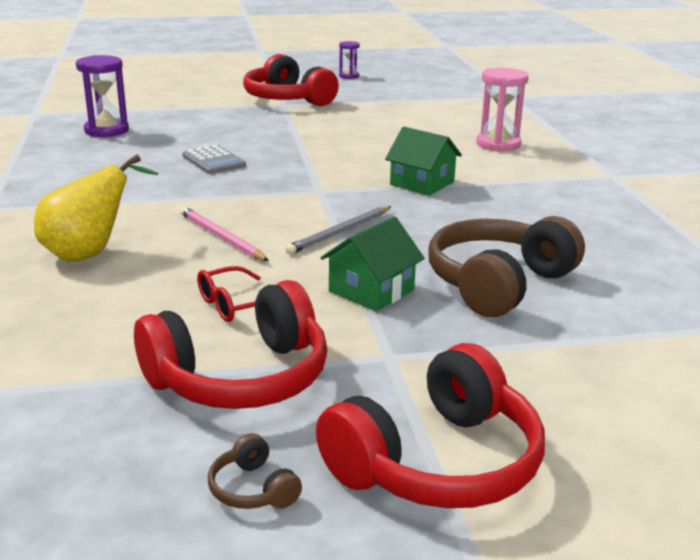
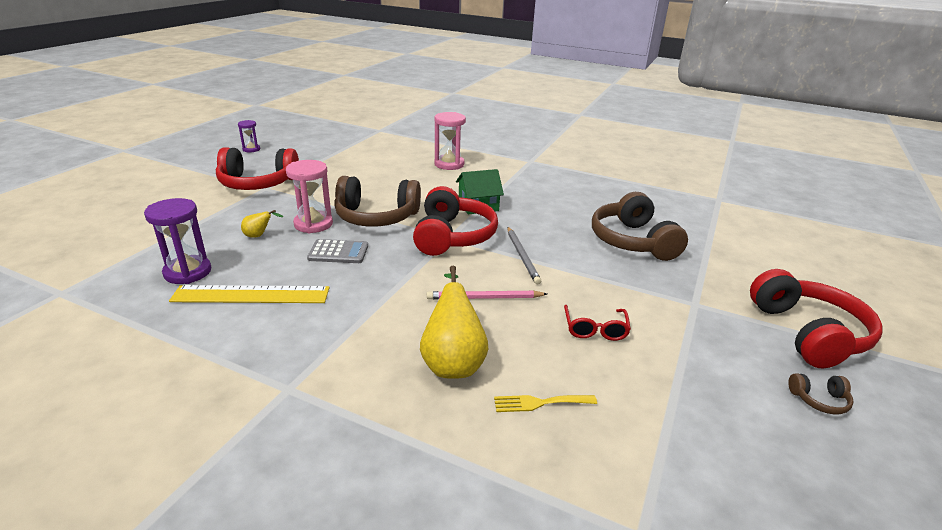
camera: 55 degrees left, 5 degrees up
red headphones [134,280,327,409] -> red headphones moved to [413,186,498,256]
green house [321,216,425,311] -> none
none -> yellow ruler [169,285,330,303]
none -> yellow pear [241,210,284,238]
none -> pink hourglass [286,160,333,233]
none -> brown headphones [334,176,421,227]
none -> yellow fork [494,395,597,412]

